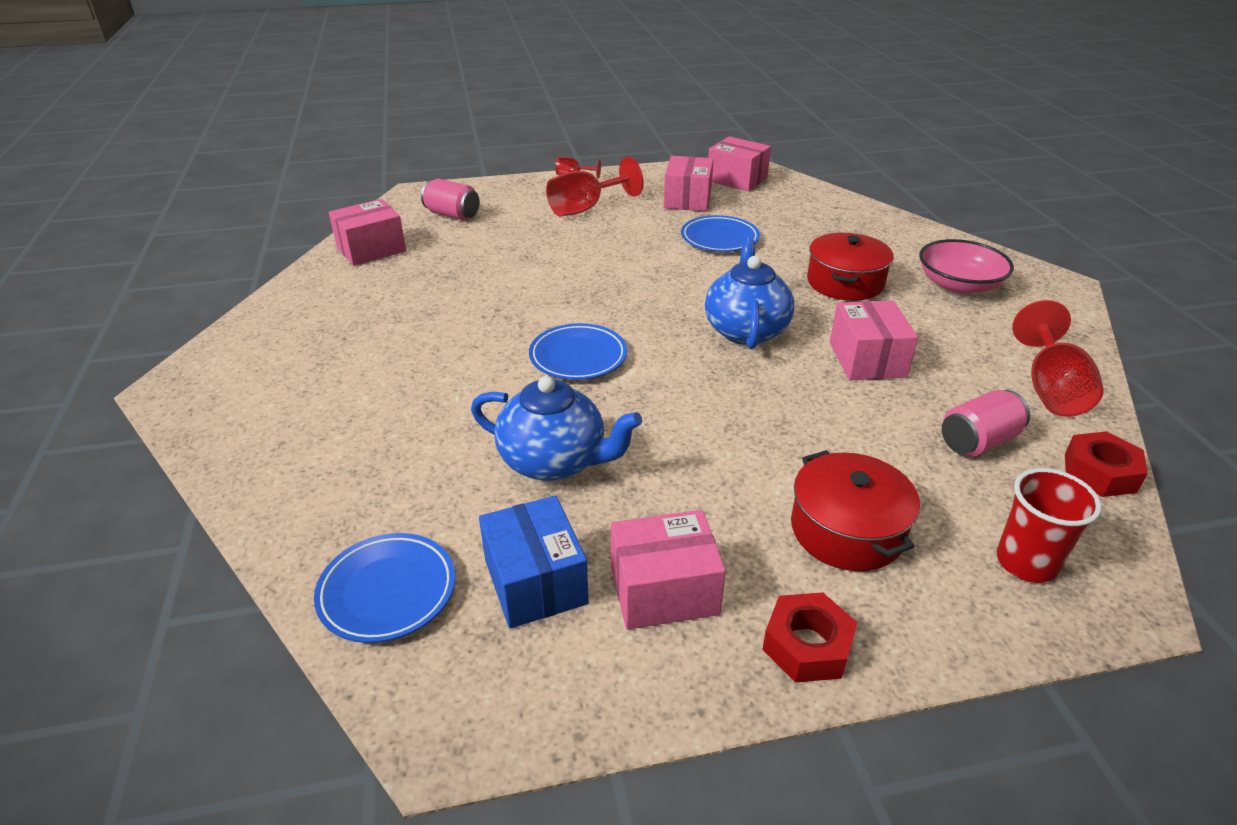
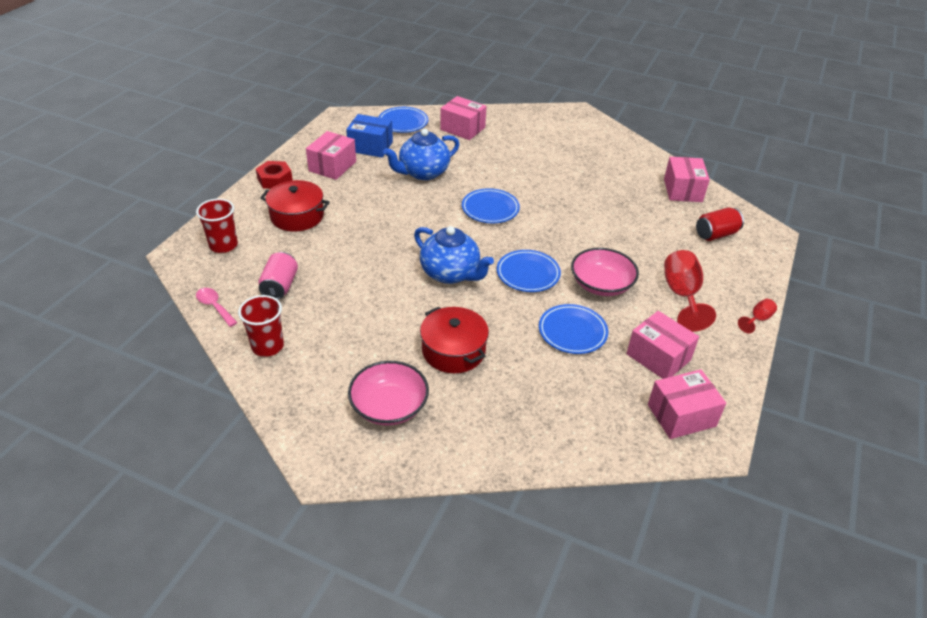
camera: 125 degrees right, 5 degrees up
pink can [421,179,480,220] -> red can [696,208,744,241]
pink box [830,300,918,380] -> pink box moved to [440,96,486,140]
red goblet [1012,300,1104,417] -> red cup [238,295,284,357]
red nut [1065,431,1148,497] -> pink spoon [196,288,238,327]
none -> blue plate [497,250,561,292]
none -> pink bowl [571,248,639,296]

